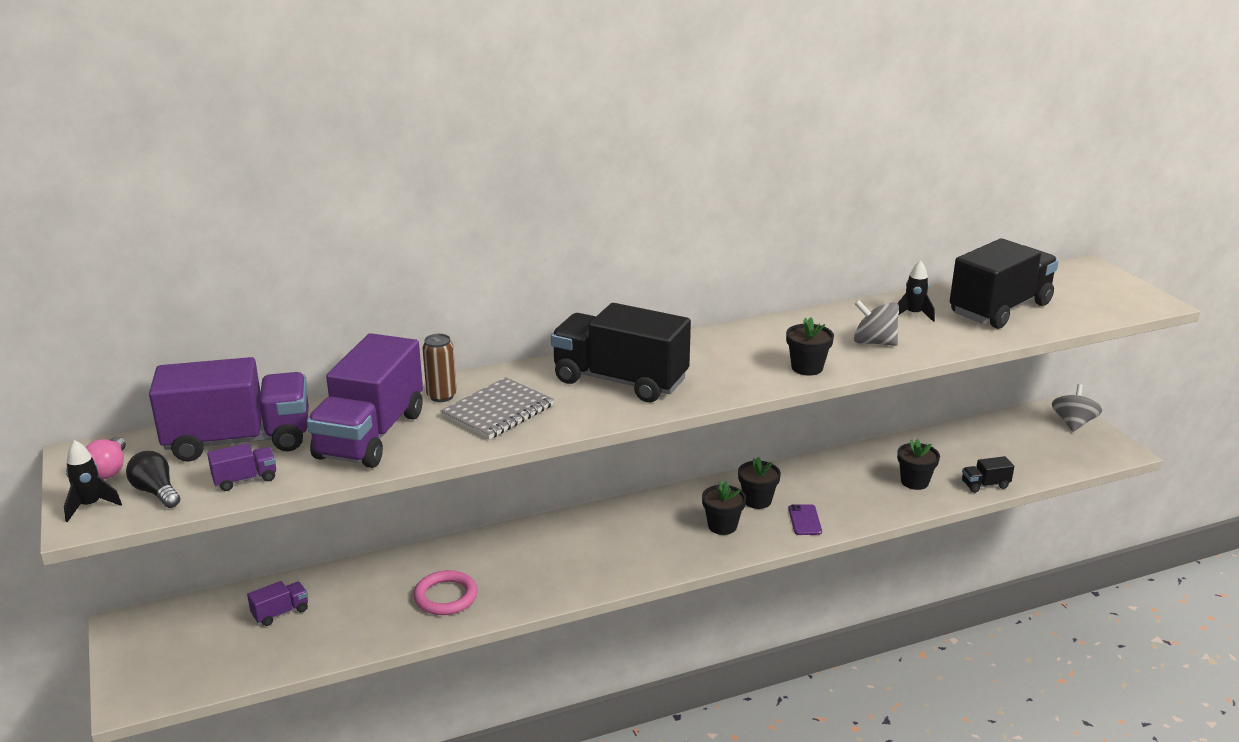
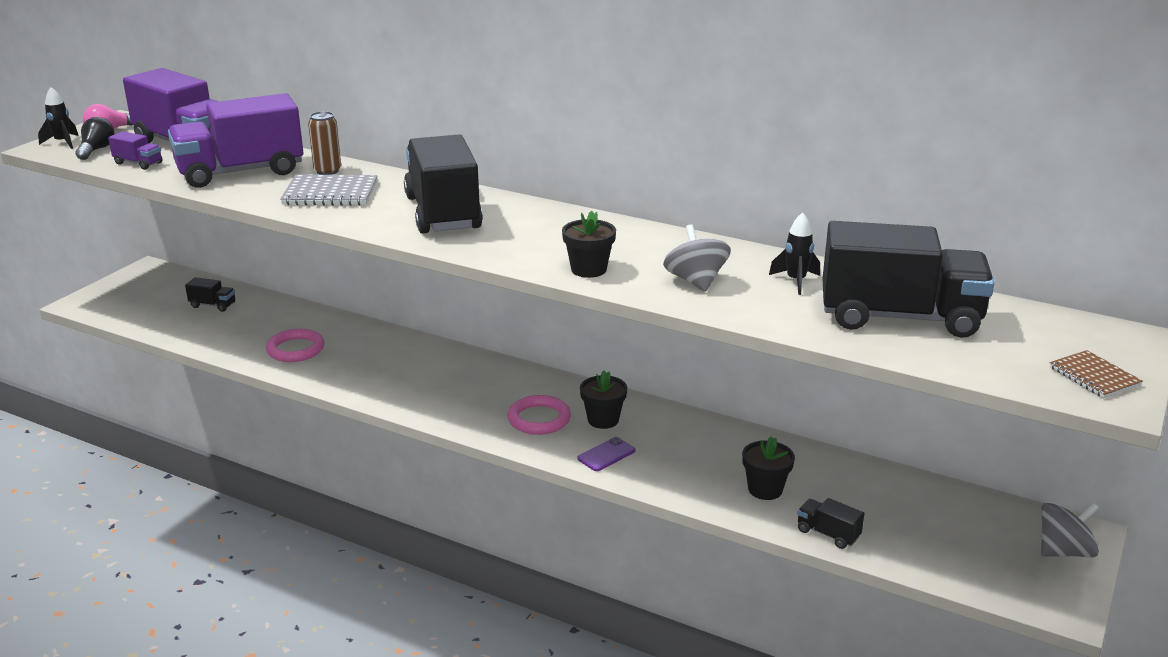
camera: 50 degrees right, 0 degrees up
purple truck [247,581,308,626] -> black truck [185,277,235,312]
black flower pot [702,481,746,535] -> pink ring [508,395,571,435]
none -> brown notebook [1049,350,1143,398]

